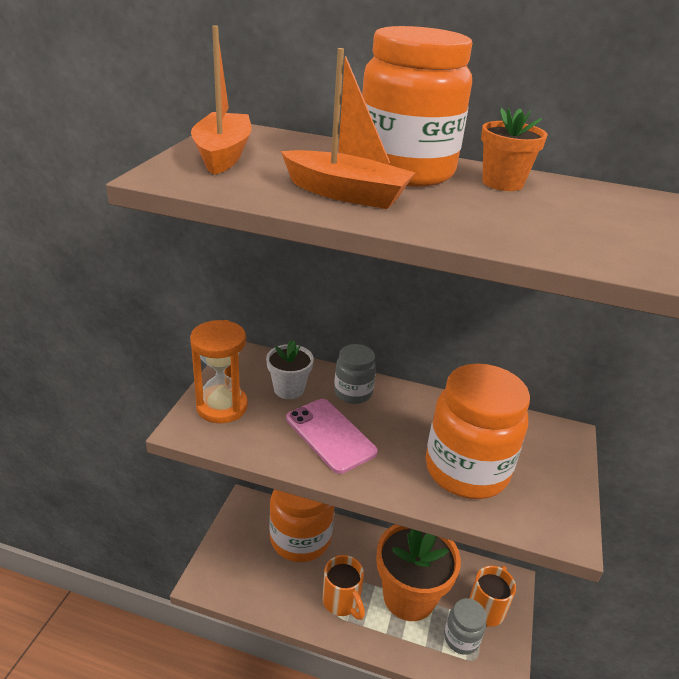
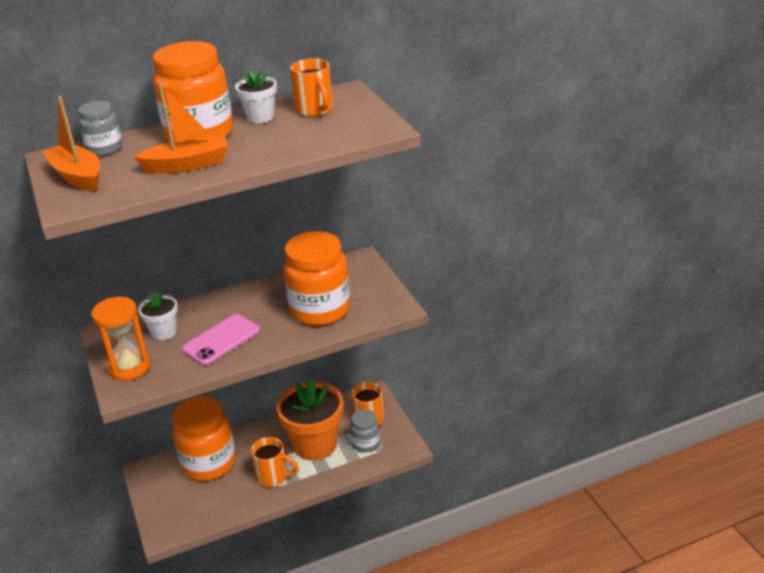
camera: 35 degrees left, 0 degrees up
pink phone [286,399,378,474] -> pink phone turned 60 degrees counterclockwise [182,314,260,365]
grey jar [334,344,376,404] -> grey jar moved to [78,101,123,156]
orange flower pot [481,108,548,191] -> white flower pot [235,70,277,123]
none -> orange mug [290,58,333,117]

